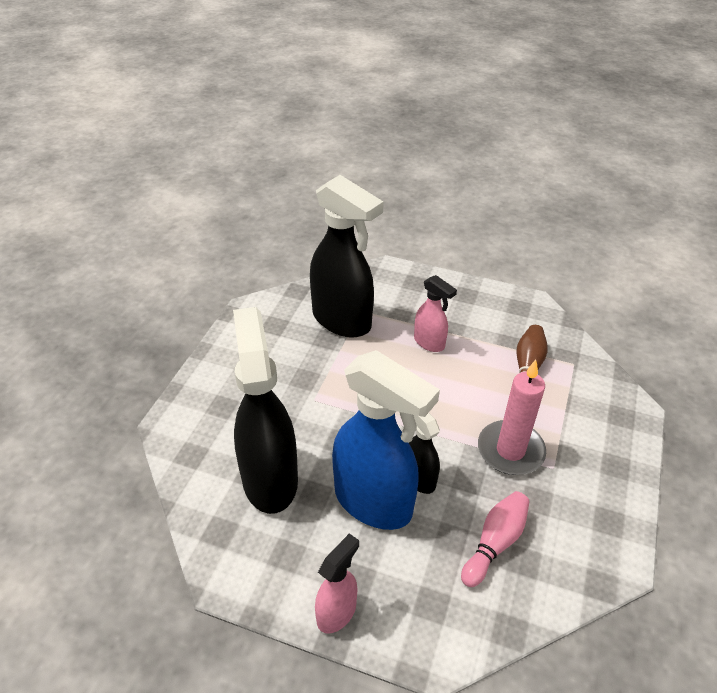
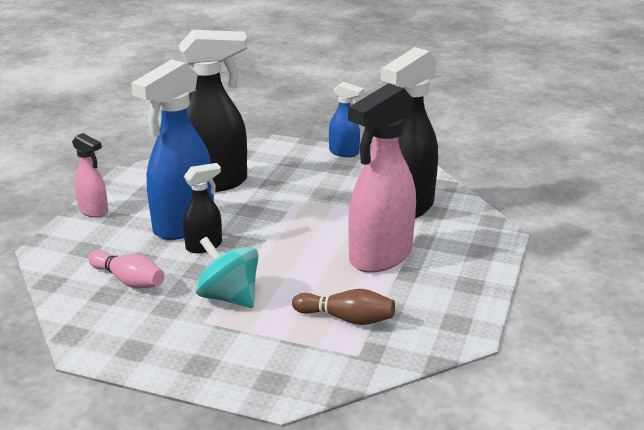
camera: 90 degrees right, 15 degrees down
pink spray bottle [414,275,457,352] -> pink spray bottle [348,83,416,273], size x1.99
pink candle [478,360,546,475] -> turquoise spinning top [195,237,258,308]
none -> blue spray bottle [329,82,364,157]

